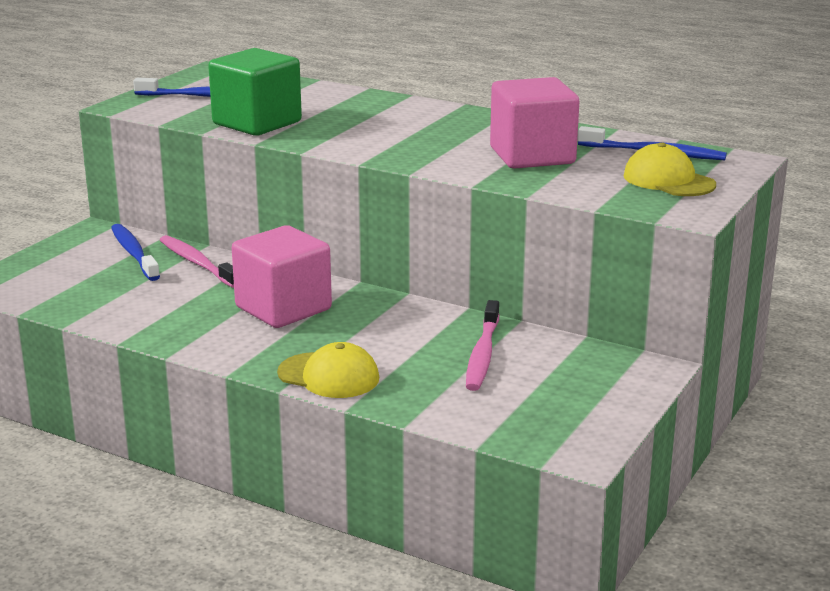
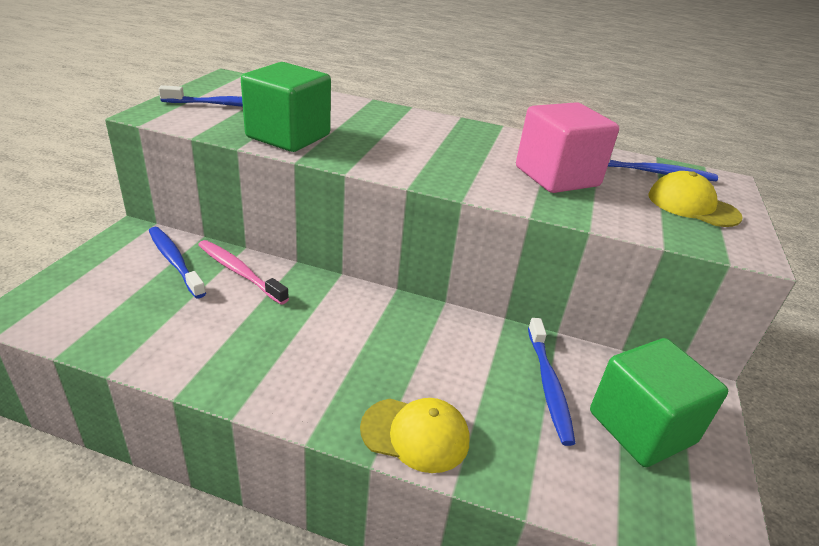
camera: 15 degrees left, 10 degrees up
pink cube [232,225,332,328] -> none
pink toothbrush [466,300,499,391] -> blue toothbrush [528,318,576,446]
none -> green cube [590,338,728,467]

